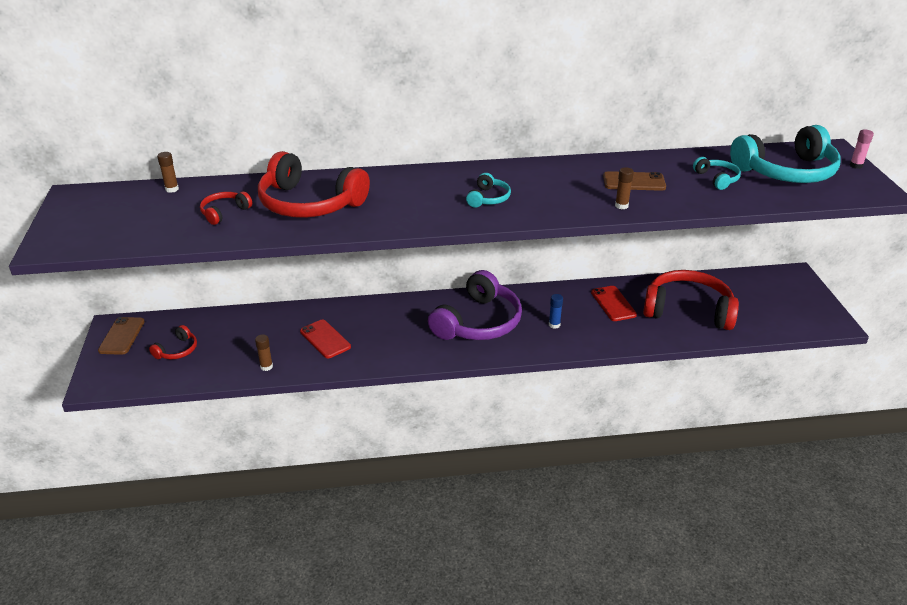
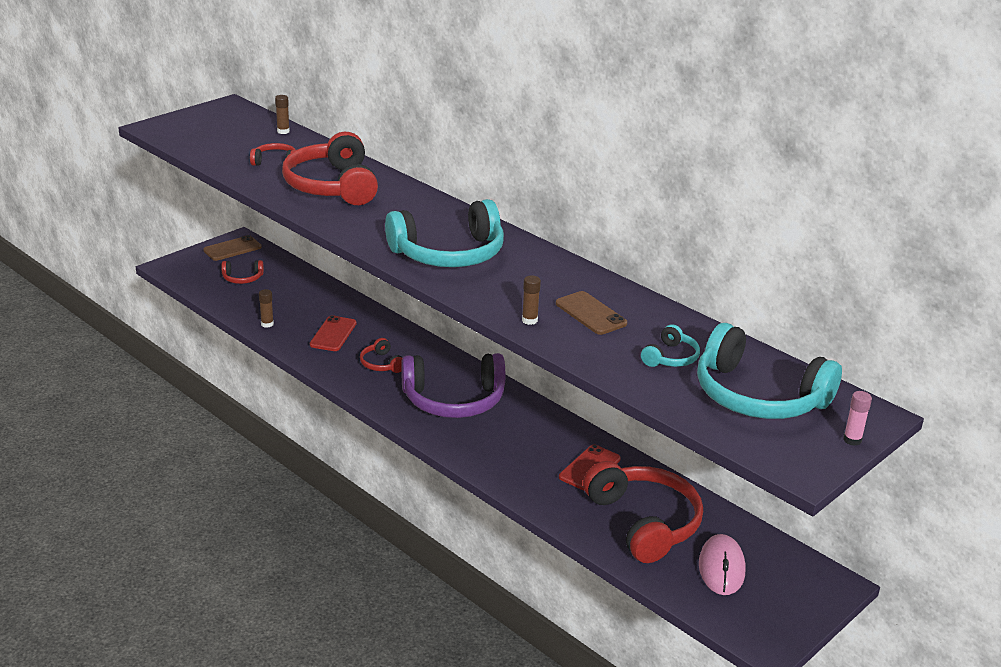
camera: 50 degrees right, 5 degrees down
turquoise headphones [466,173,511,208] -> turquoise headphones [385,199,504,267], size x2.19
blue glue stick [549,294,563,329] -> none
none -> red headphones [360,338,403,373]
none -> pink mouse [699,534,746,595]

